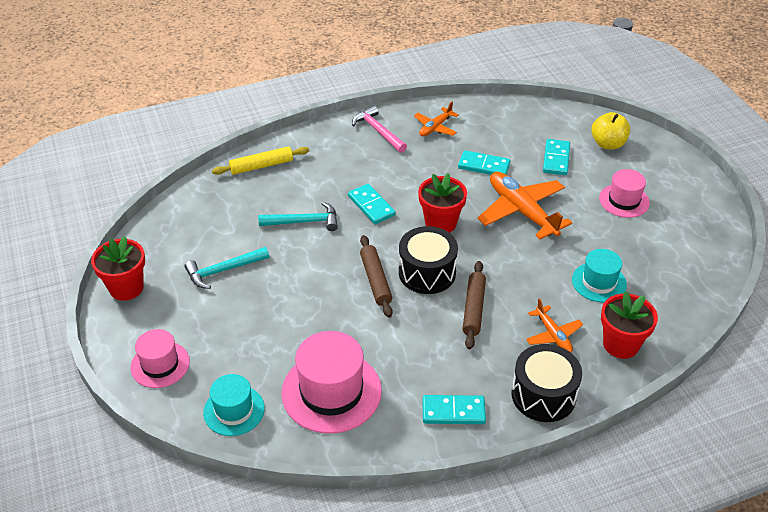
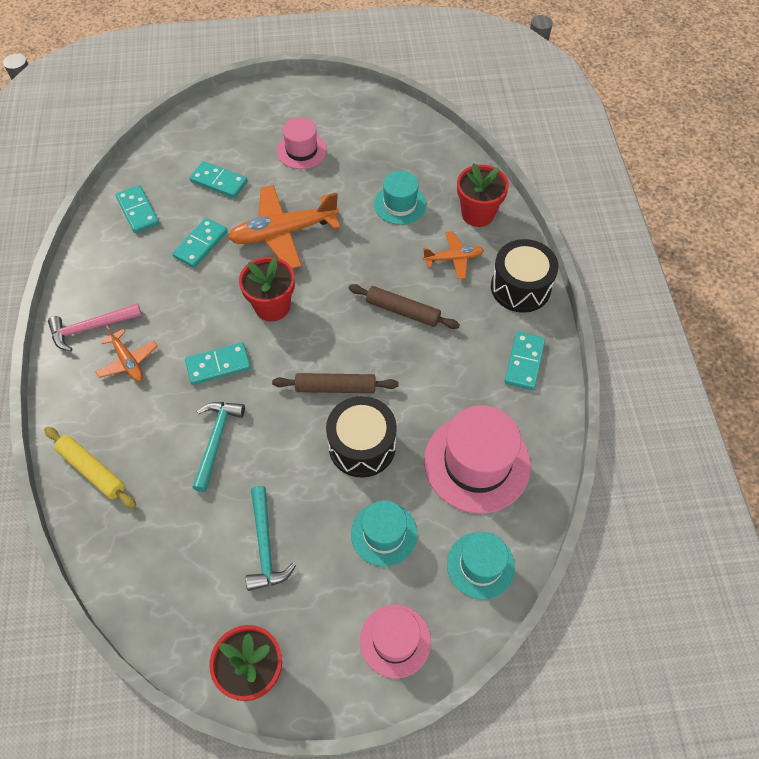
camera: 75 degrees left, 15 degrees up
yellow rolling pin [212,146,309,175] -> yellow rolling pin turned 45 degrees counterclockwise [44,427,136,509]
black drum [399,226,458,294] -> black drum moved to [326,396,397,478]
orange plane [414,102,458,136] -> orange plane moved to [95,325,158,382]
yellow apple [591,112,630,150] -> none
none -> turquoise domino [115,185,159,233]
none -> turquoise hat [351,500,418,567]

